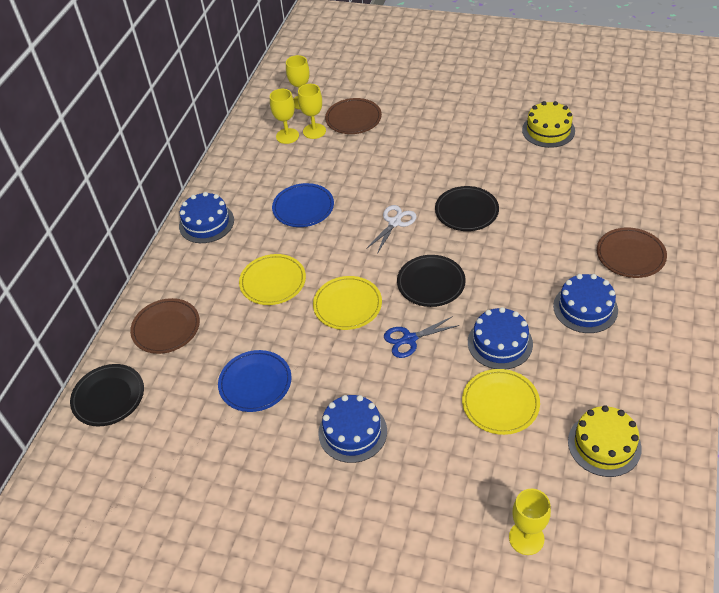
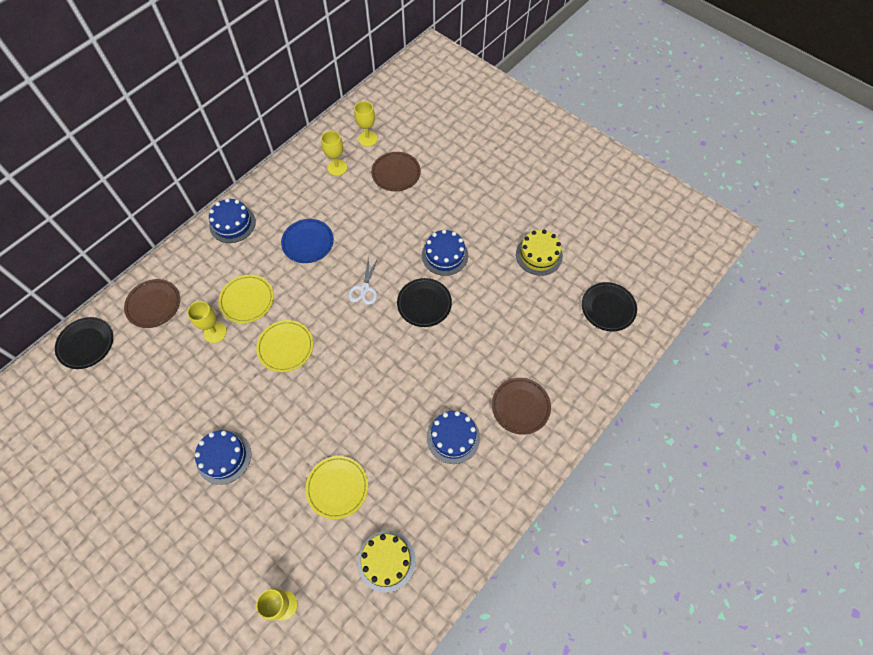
camera: 20 degrees right, 15 degrees up
blue plate [218,350,292,412] -> none
yellow goblet [298,84,326,139] -> yellow goblet moved to [187,301,227,343]
white scissors [366,205,417,254] -> white scissors turned 135 degrees clockwise [348,256,379,305]
blue scissors [384,316,459,358] -> none
black plate [397,255,466,307] -> black plate moved to [582,282,637,332]
blue cake [468,307,533,369] -> blue cake moved to [422,229,468,276]

